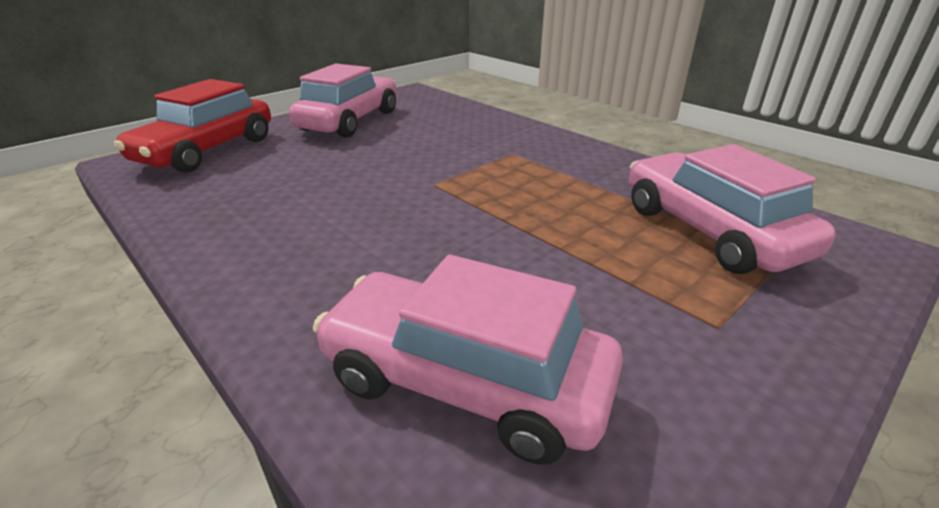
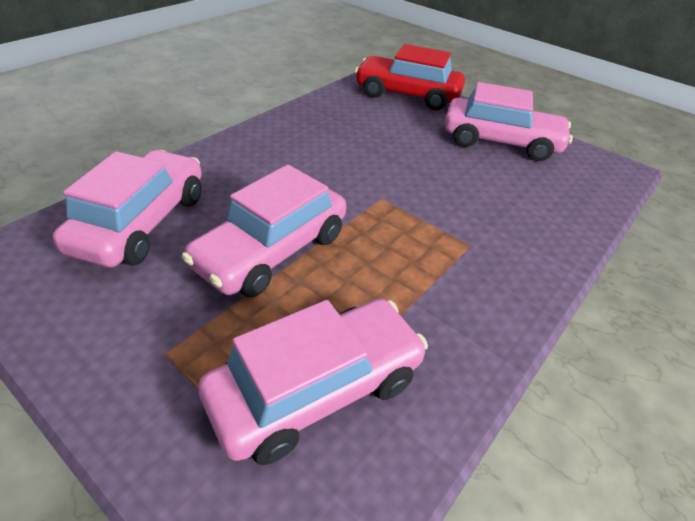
camera: 80 degrees right, 10 degrees up
none -> pink car [182,165,346,297]

